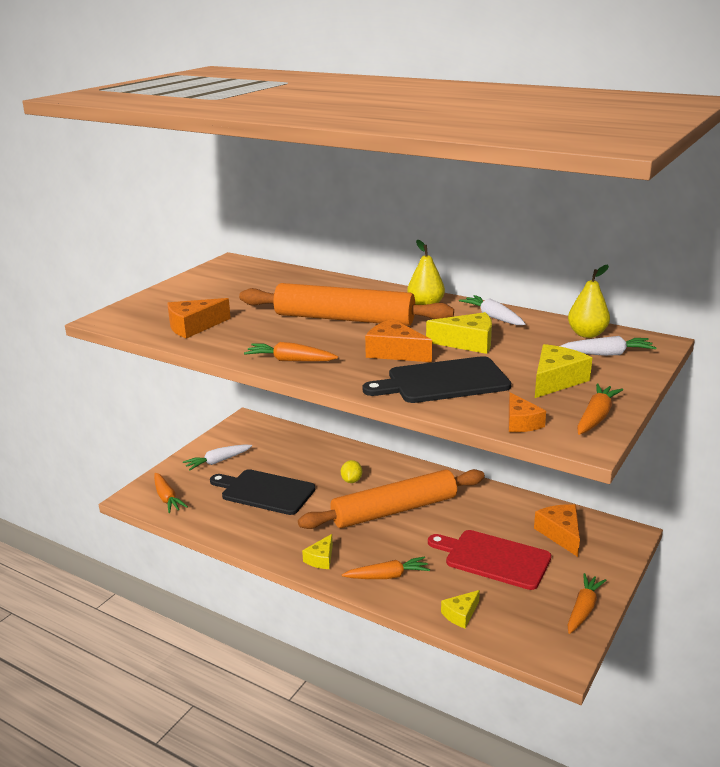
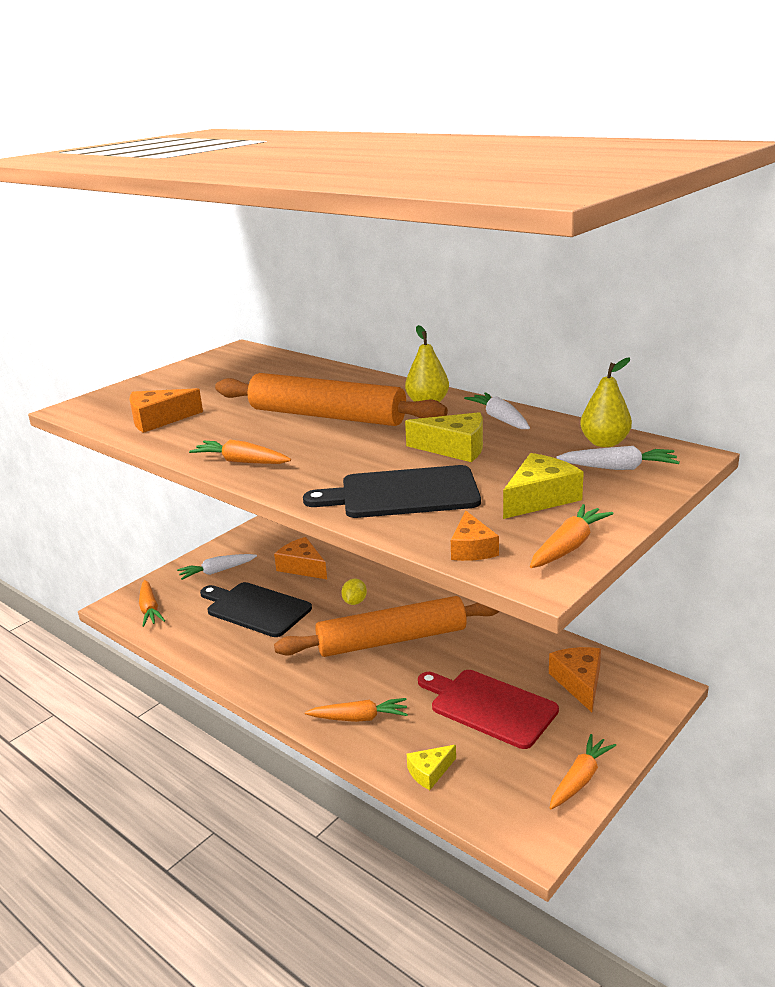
camera: 10 degrees right, 0 degrees up
yellow cheese [302,534,333,569] -> none
orange cheese [365,319,432,362] -> orange cheese moved to [274,537,327,579]

